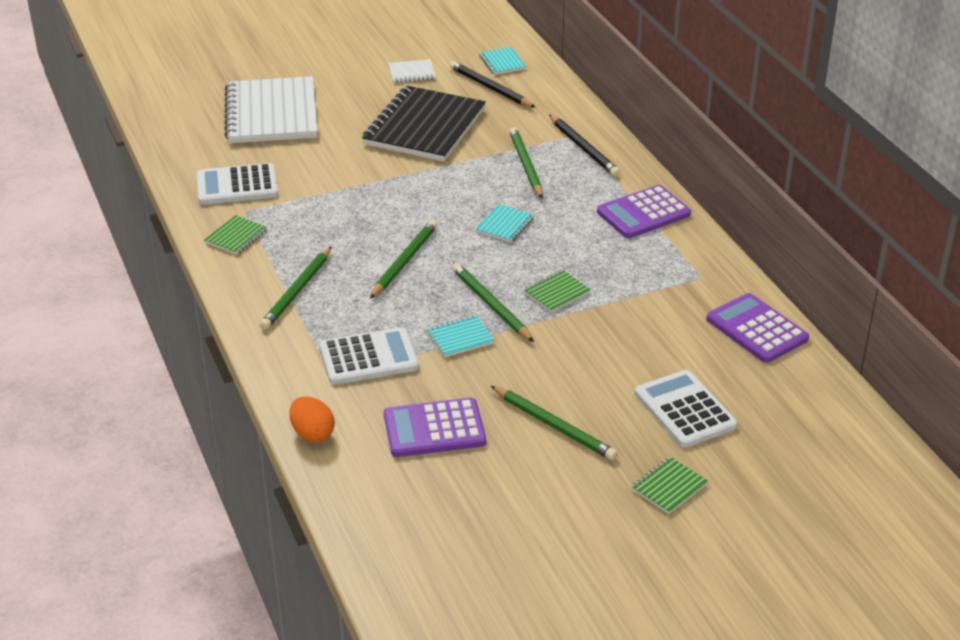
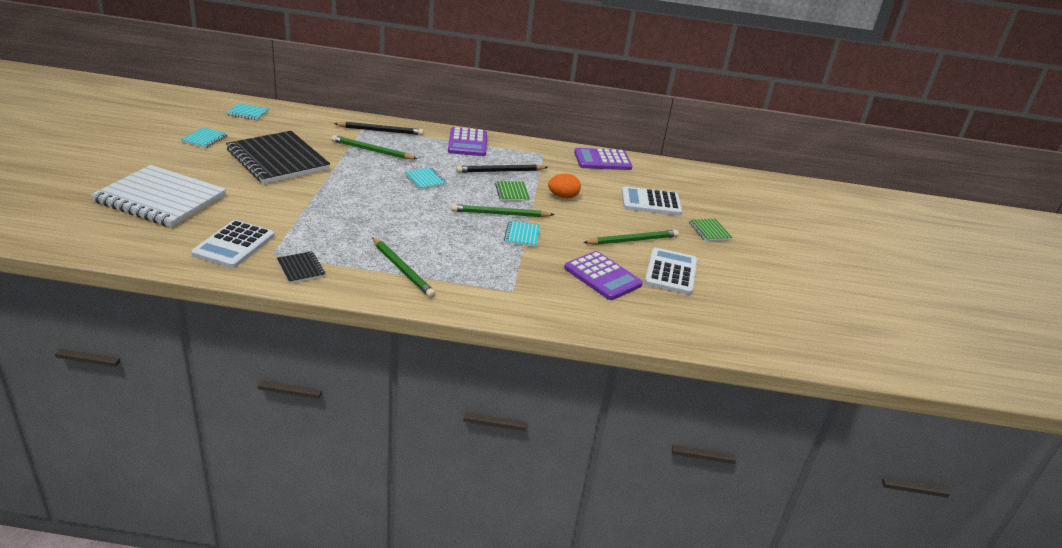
camera: 65 degrees left, 5 degrees down
green notebook [204,215,267,255] -> black notebook [277,251,326,284]
orange egg [290,396,335,442] -> orange egg moved to [548,174,581,199]
white calculator [320,327,419,385] -> white calculator moved to [645,248,697,295]
green pencil [370,220,437,299] -> none
purple calculator [384,398,486,457] -> purple calculator turned 60 degrees counterclockwise [564,251,643,300]
white notebook [388,59,436,83] -> turquoise notebook [181,127,228,148]
black pencil [449,61,536,108] -> black pencil moved to [456,164,548,173]

